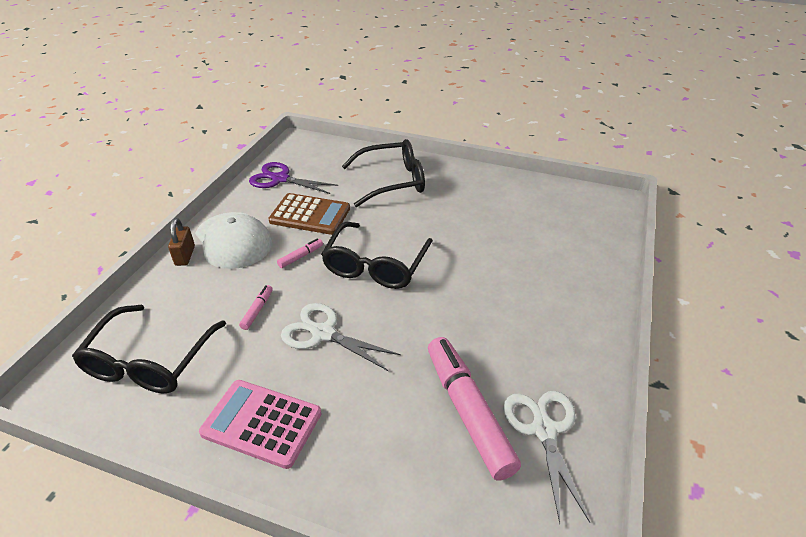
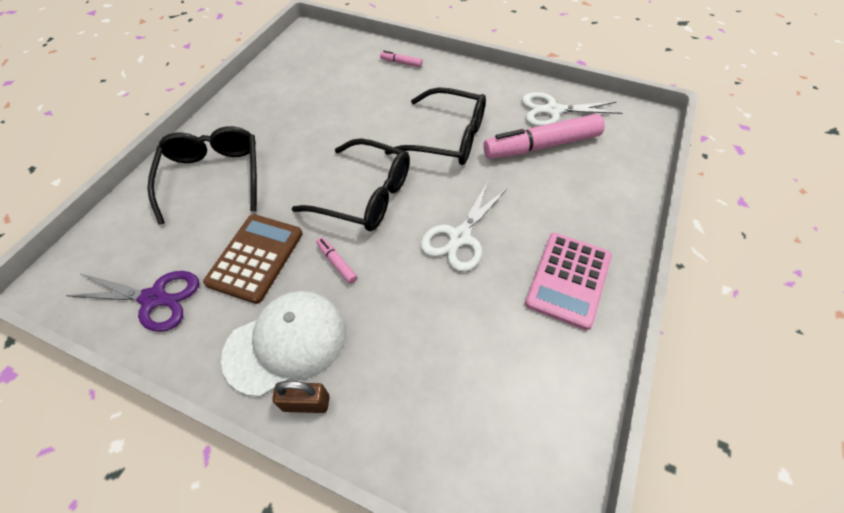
camera: 85 degrees left, 15 degrees up
black glasses [72,305,226,394] -> black glasses moved to [384,87,486,165]
pink marker [239,285,273,330] -> pink marker moved to [380,51,423,67]
purple scissors [249,162,338,194] -> purple scissors turned 105 degrees counterclockwise [65,271,199,332]

